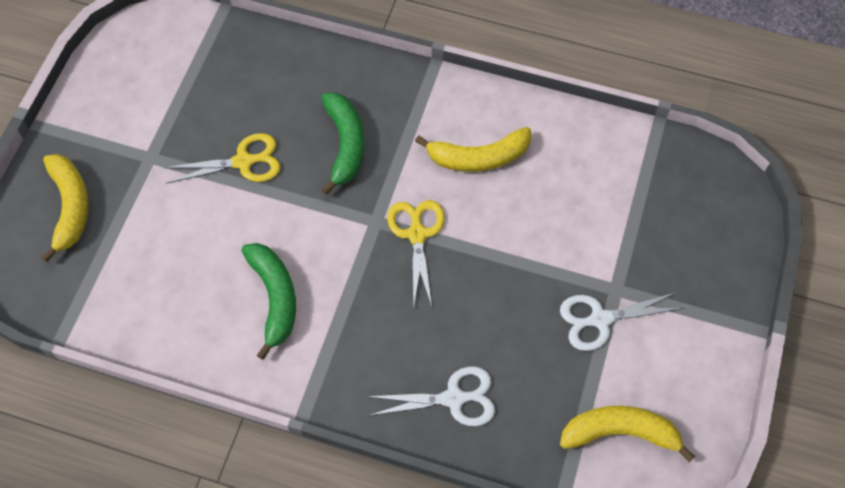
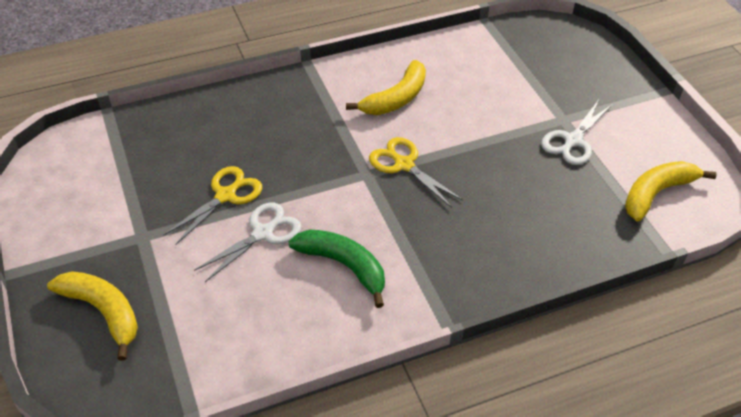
camera: 40 degrees left, 15 degrees down
green banana [321,93,365,195] -> none
white scissors [367,367,495,426] -> white scissors moved to [194,203,302,282]

